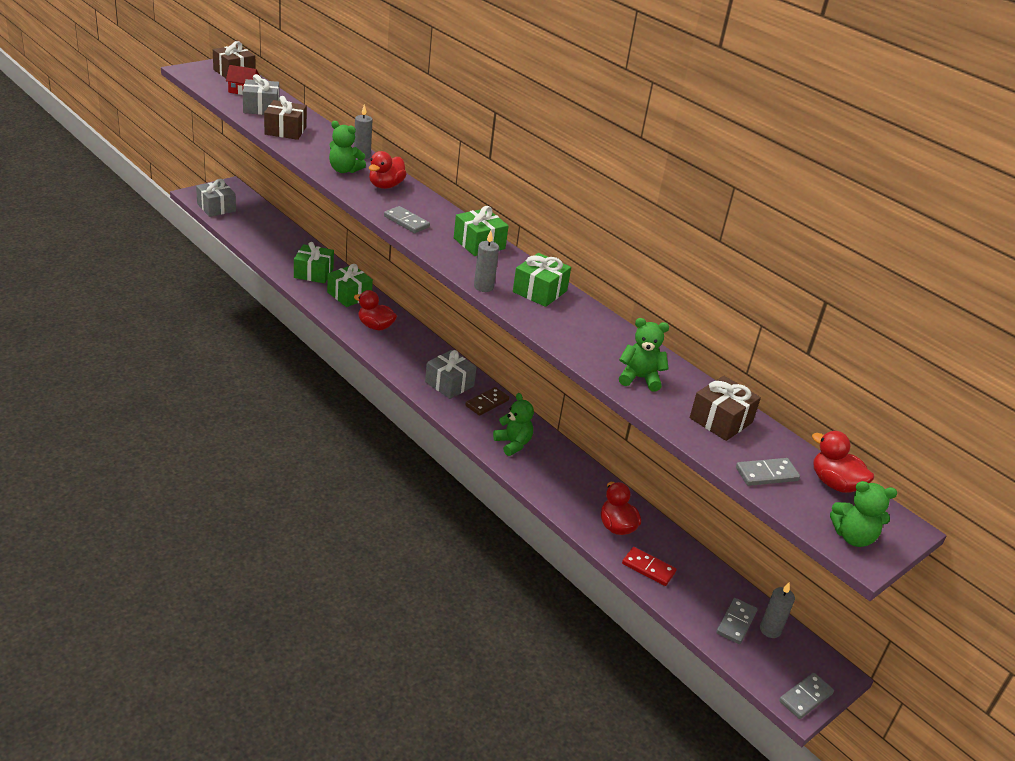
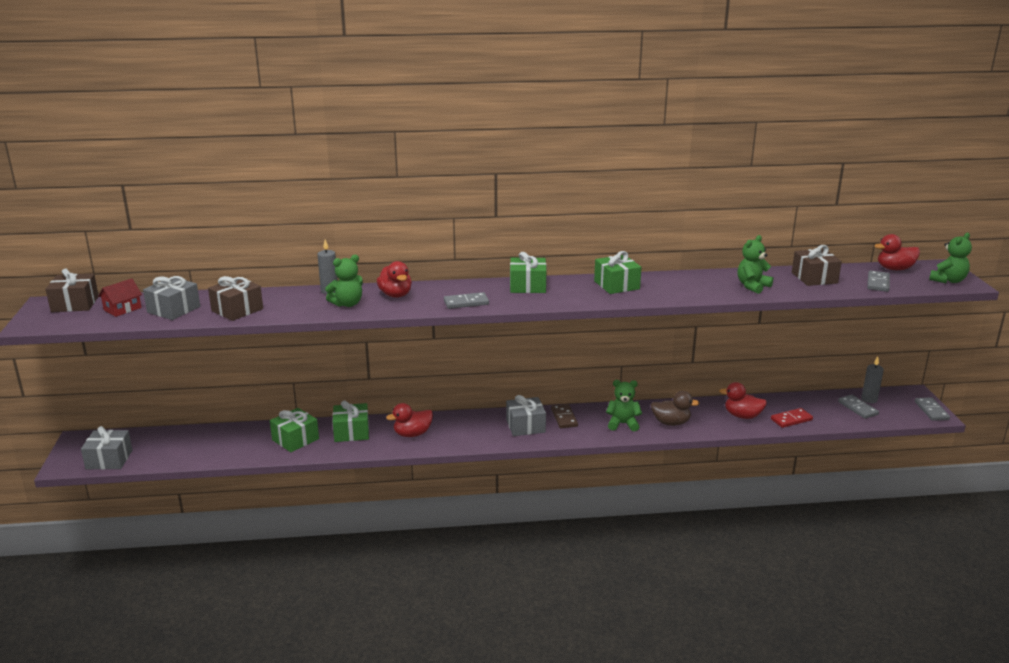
camera: 50 degrees left, 10 degrees down
grey candle [474,231,499,292] -> none
none -> brown duck [651,391,700,426]

